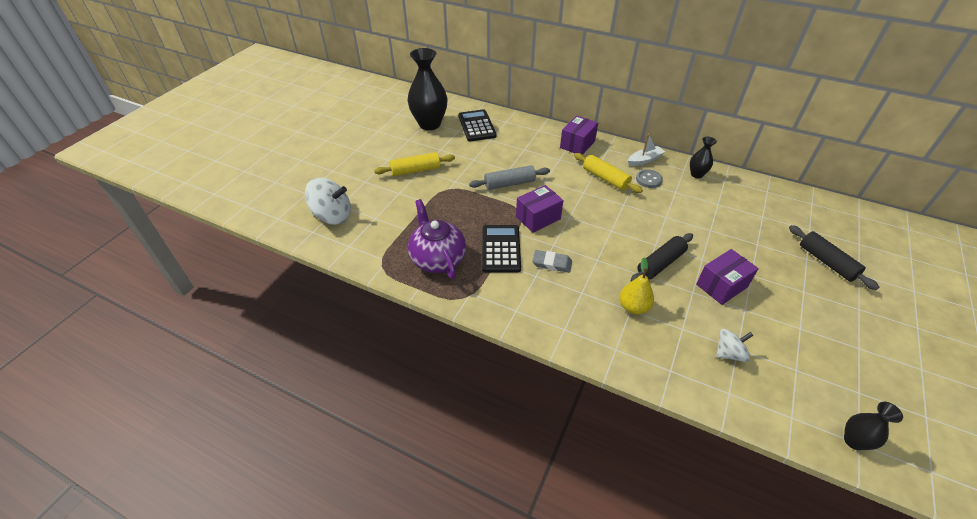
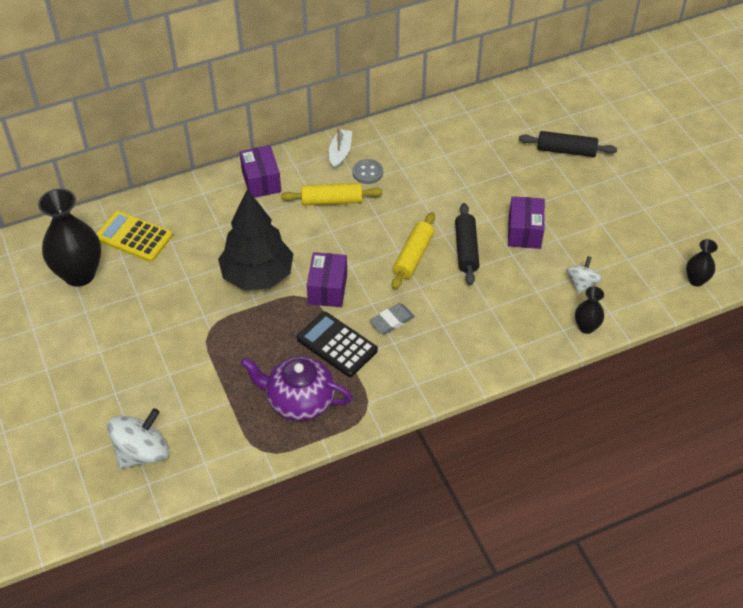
camera: 50 degrees left, 5 degrees up
yellow rolling pin [374,152,455,176] -> yellow rolling pin moved to [392,212,435,289]
black calculator [458,109,496,141] -> yellow calculator [96,211,173,262]
grey rolling pin [469,165,550,190] -> black tree [218,189,293,290]
yellow pear [619,258,654,314] -> none
black vase [690,137,717,178] -> black vase moved to [575,287,604,334]

